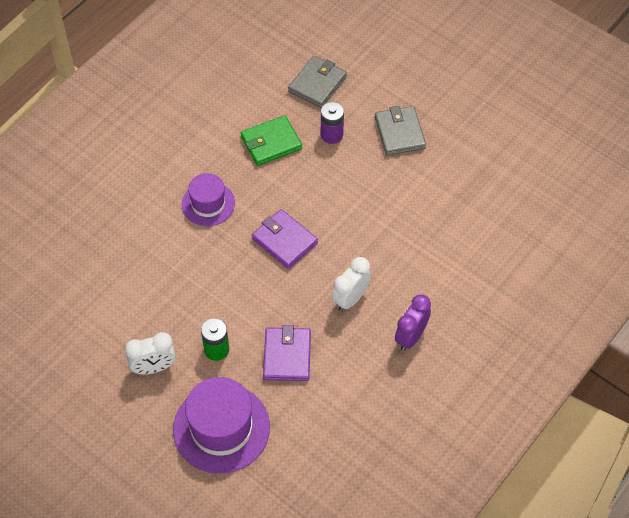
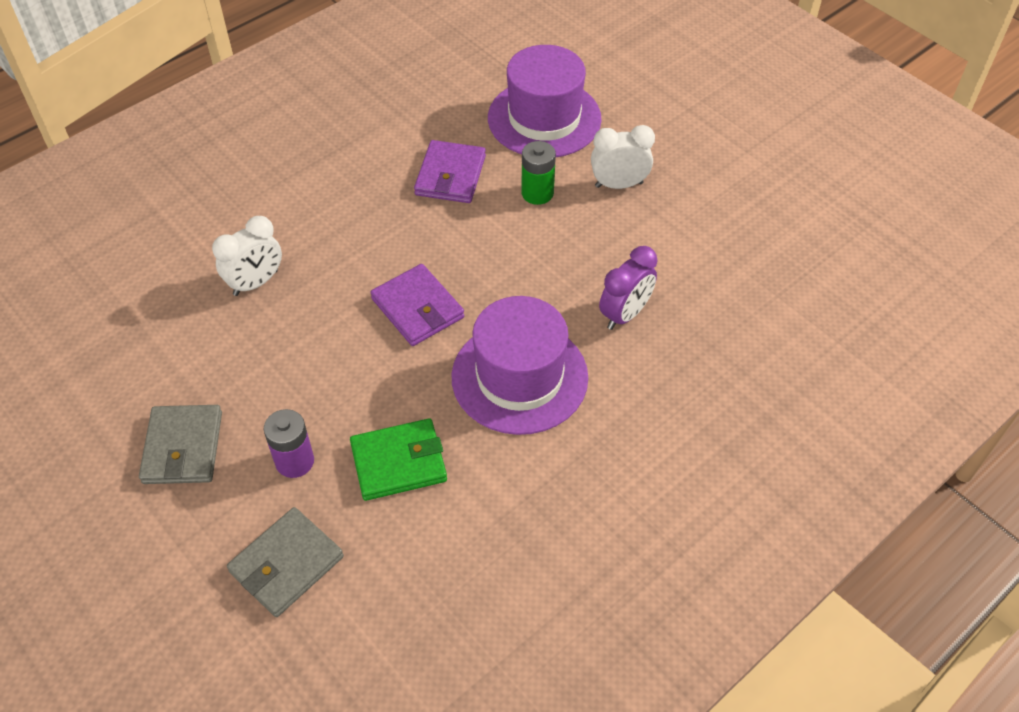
camera: 170 degrees left, 5 degrees down
purple hat [182,173,235,226] -> purple hat [451,296,588,435], size x1.64
white clock [332,257,371,312] -> white clock moved to [212,216,282,296]
purple clock [395,294,431,351] -> purple clock moved to [599,246,657,330]

